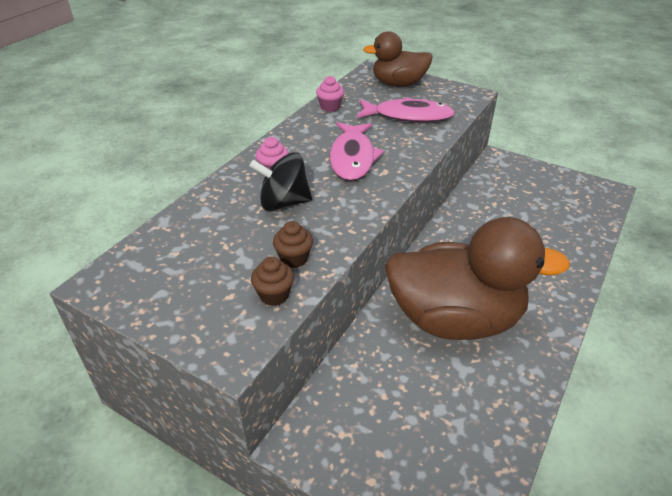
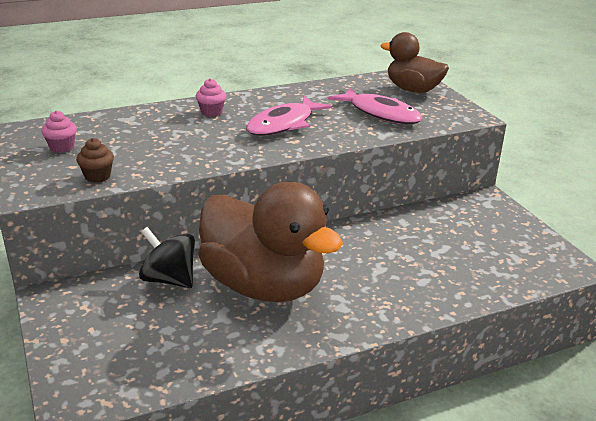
camera: 35 degrees right, 10 degrees down
black spinning top [249,152,312,211] -> black spinning top moved to [139,227,195,288]
brown cupcake [273,221,313,268] -> none
pink cupcake [316,76,344,112] -> pink cupcake moved to [41,111,77,153]

